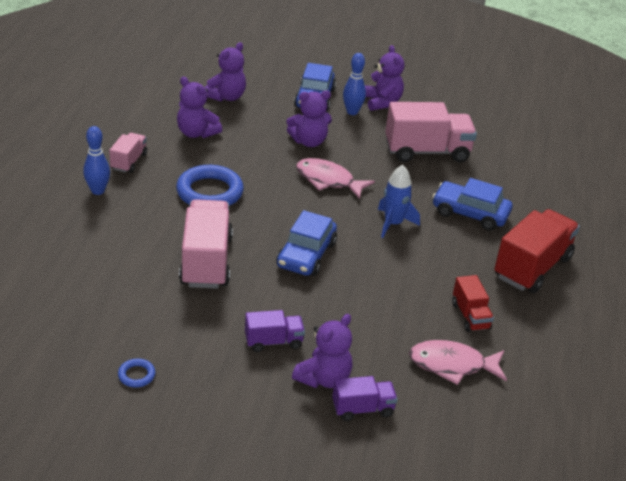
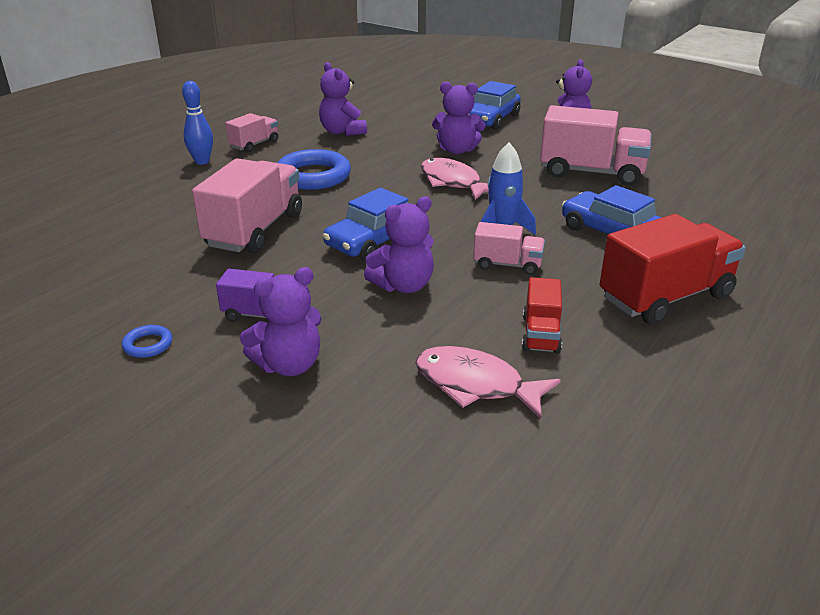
camera: 25 degrees right, 5 degrees down
blue ring [118,358,155,388] -> blue ring moved to [122,325,172,358]
purple teddy bear [205,42,246,102] -> purple teddy bear moved to [364,196,434,293]
purple truck [332,376,398,421] -> none
blue bowling pin [343,53,366,115] -> none
none -> pink truck [473,222,545,275]

